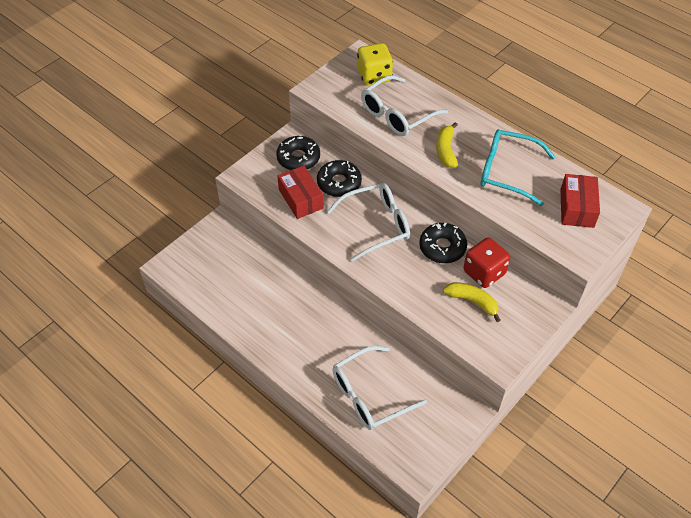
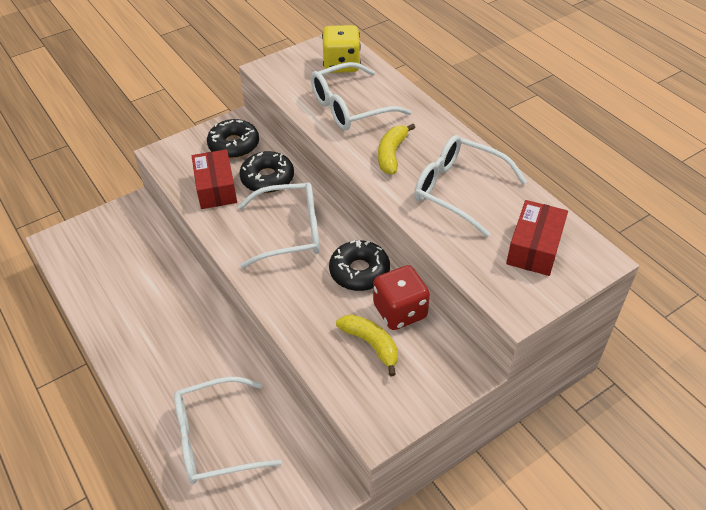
camera: 15 degrees right, 5 degrees down
turquoise glasses [481,129,555,206] -> white glasses [414,135,527,237]

